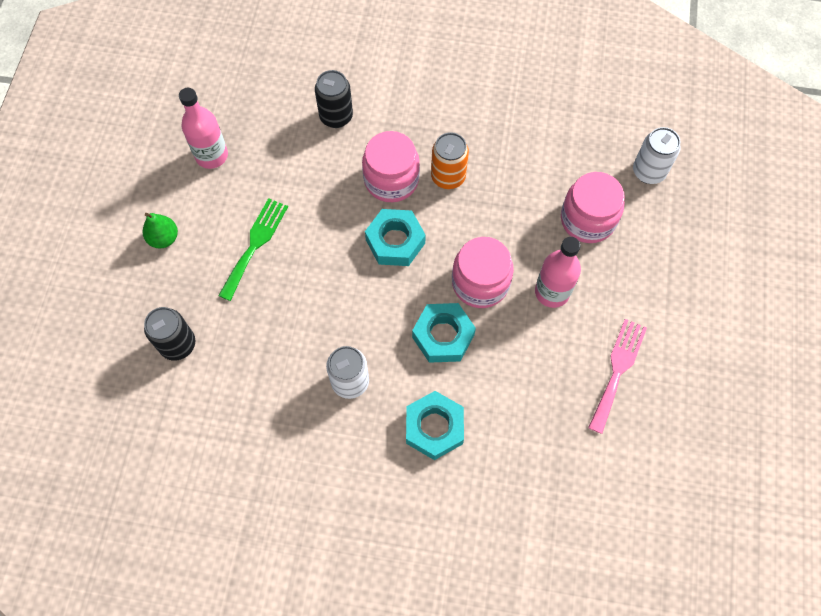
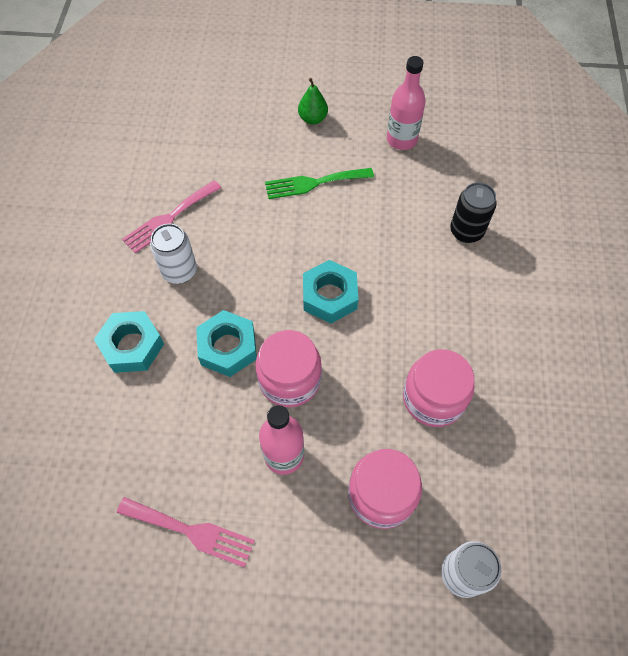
camera: 85 degrees right, 5 degrees down
black can [144,307,196,360] -> none
green fork [218,198,288,301] -> green fork turned 150 degrees clockwise [265,168,374,199]
pink jar [362,131,420,202] -> pink jar moved to [403,349,474,427]
orange can [431,132,469,189] -> none
none -> pink fork [122,180,221,253]

